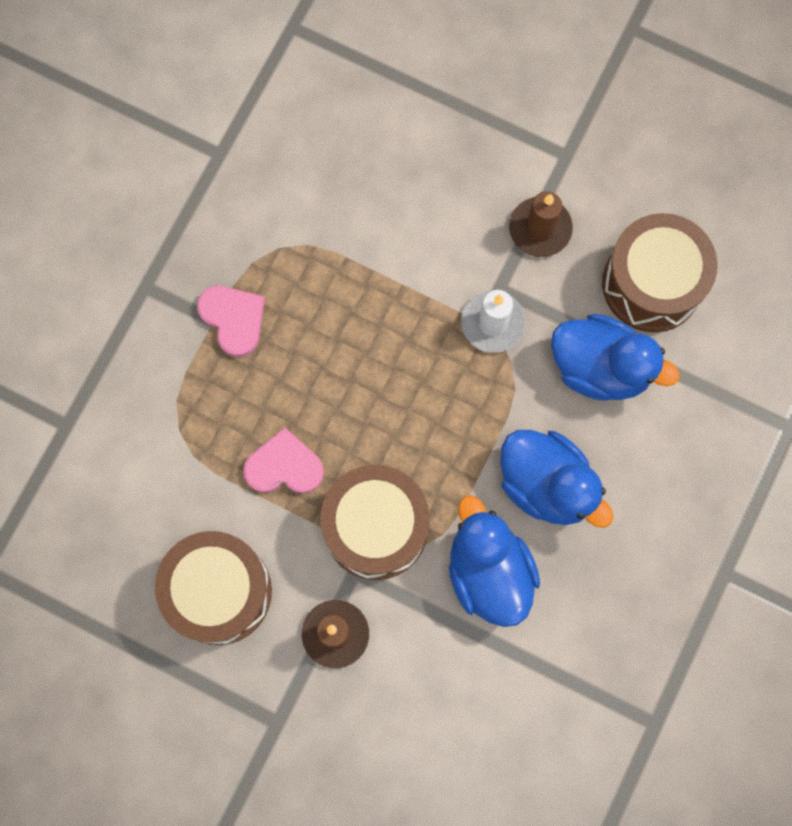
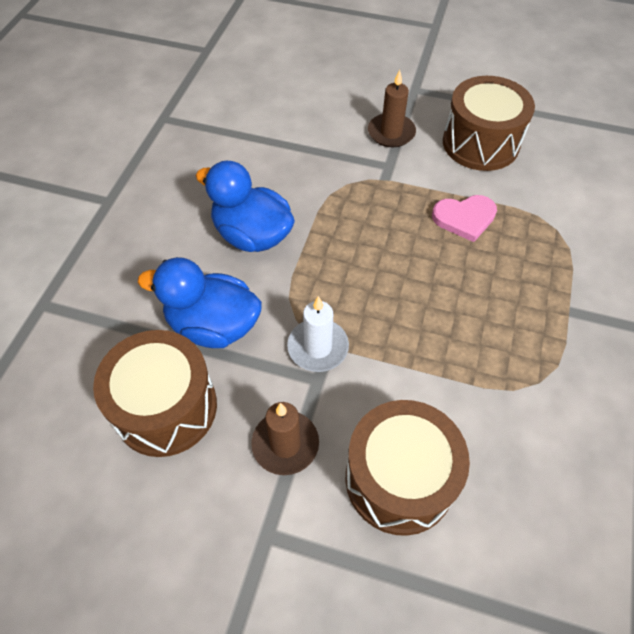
camera: 170 degrees right, 20 degrees down
pink heart [197,286,265,357] -> none
brown drum [320,465,430,580] -> brown drum moved to [346,400,470,536]
blue duck [449,495,540,627] -> none

